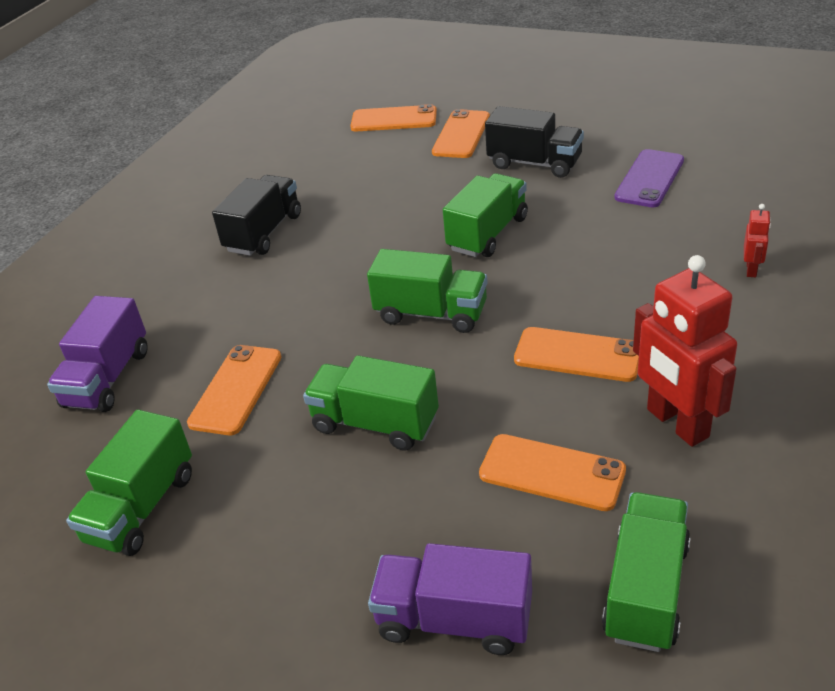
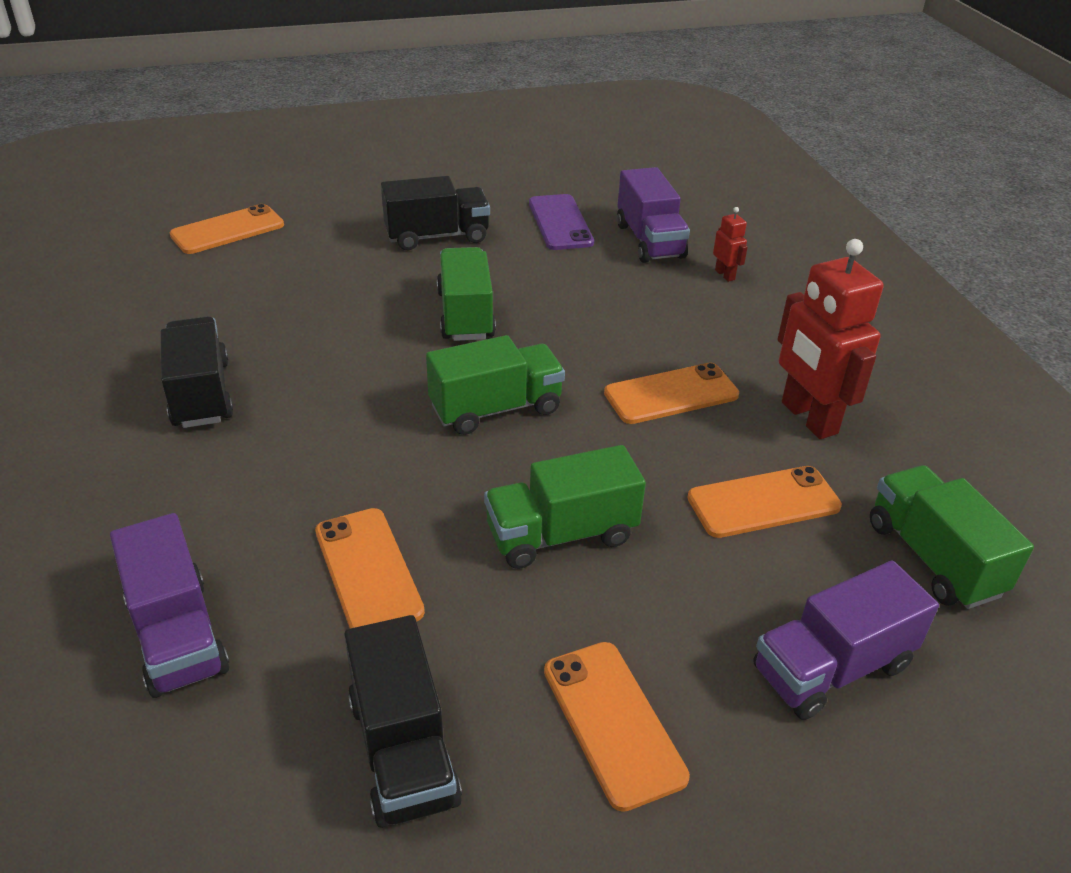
camera: 45 degrees left, 0 degrees up
green truck [66,410,192,556] -> black truck [344,615,462,828]
orange phone [432,109,490,158] -> orange phone moved to [544,642,690,812]
red robot [633,255,737,447] -> red robot turned 45 degrees clockwise [777,239,883,439]
none -> purple truck [617,167,690,263]

